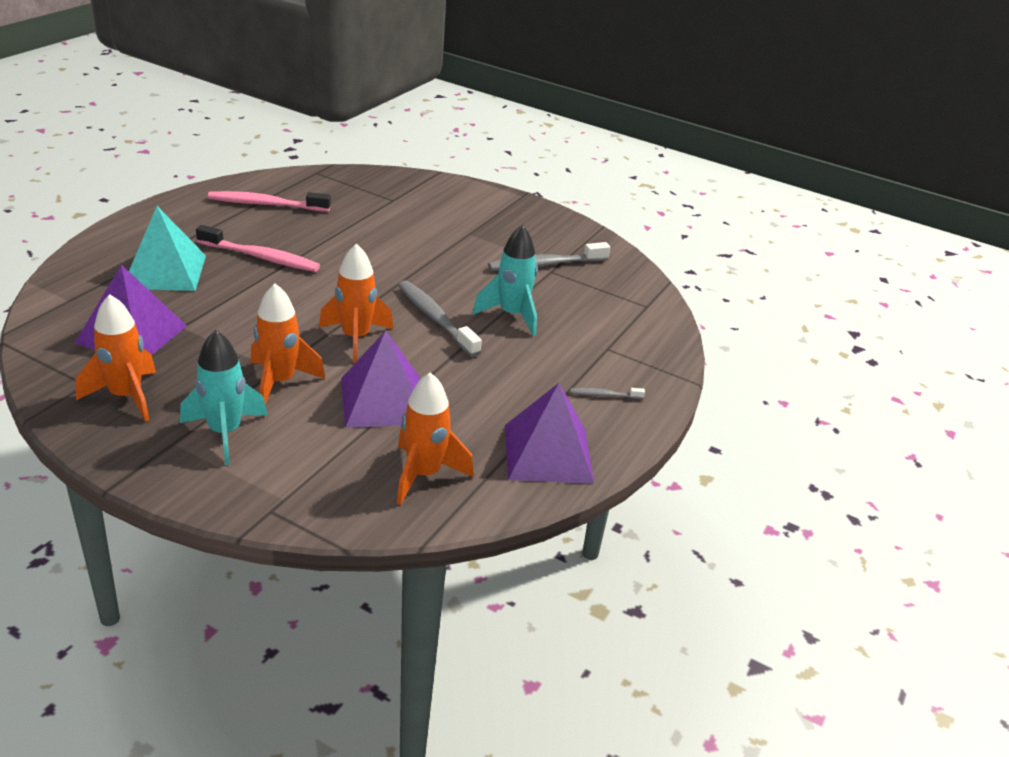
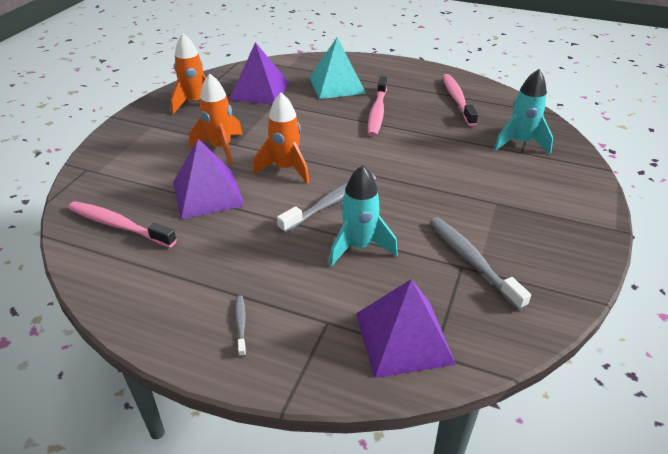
camera: 85 degrees right, 5 degrees up
turquoise rocket [180,330,268,465] -> turquoise rocket moved to [494,69,553,154]
orange rocket [397,372,474,505] -> pink toothbrush [68,201,177,248]
purple pyramid [505,383,594,484] -> purple pyramid moved to [356,279,456,378]

